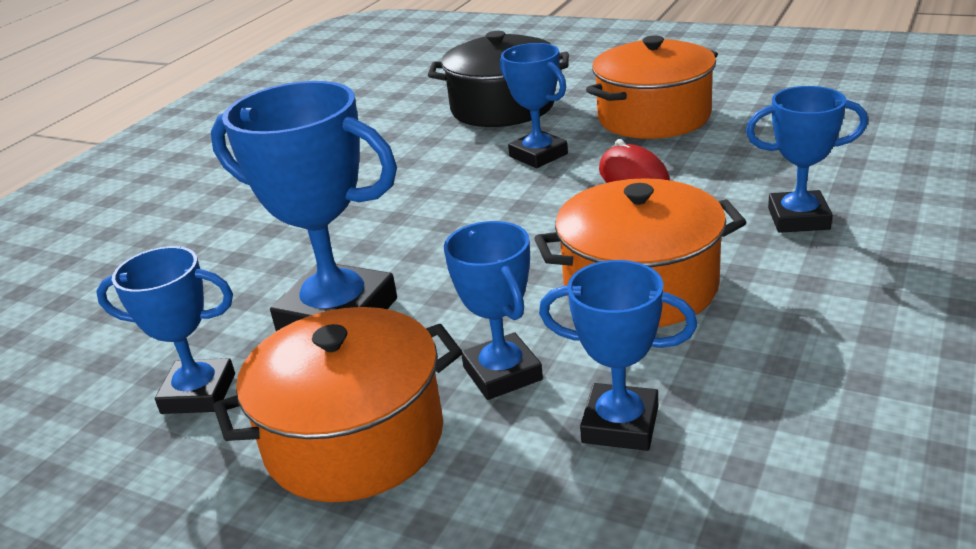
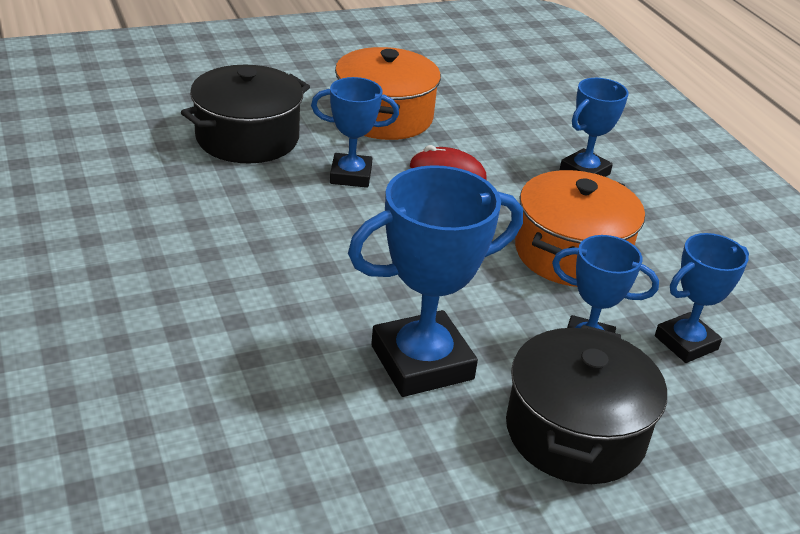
camera: 55 degrees left, 5 degrees up
blue trophy [96,246,235,414] -> none
orange pot [213,307,463,502] -> black pot [506,325,667,484]

